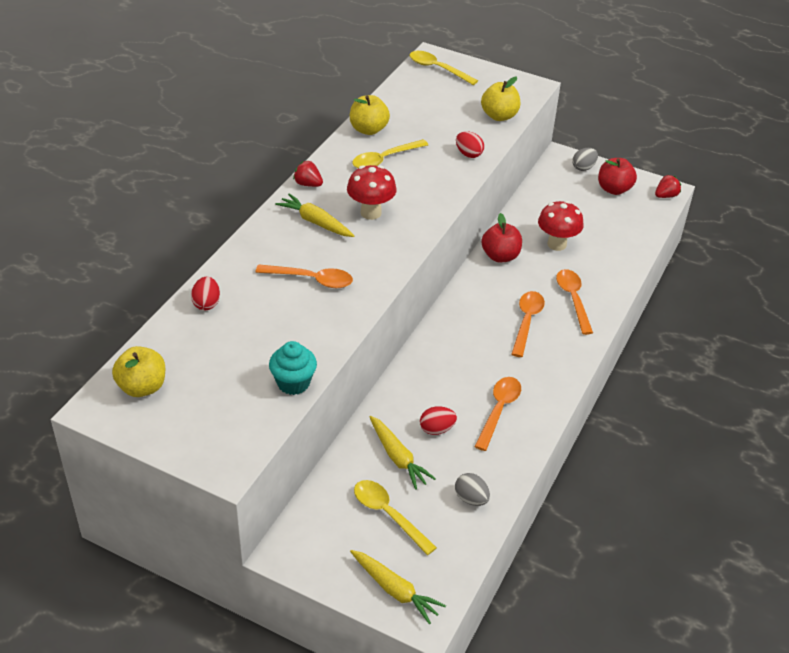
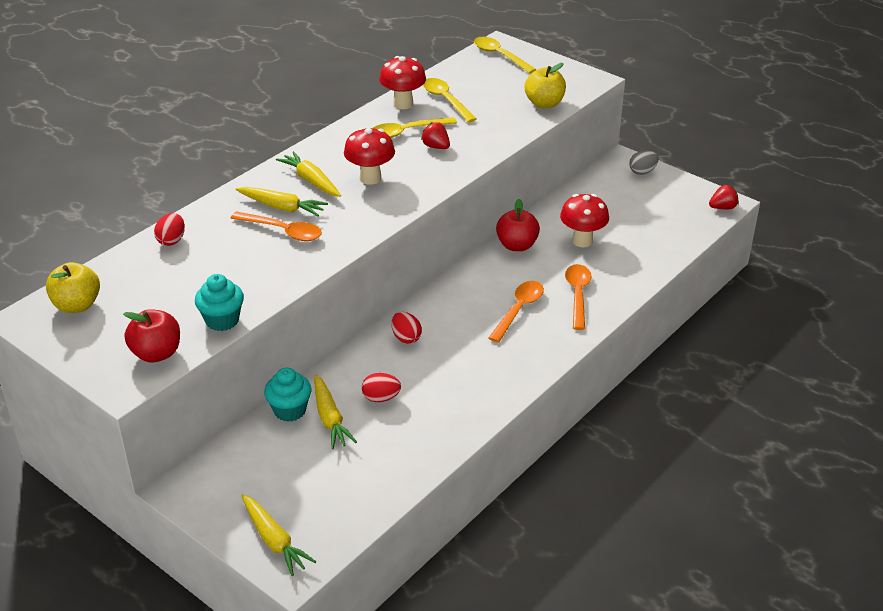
camera: 15 degrees right, 5 degrees down
red strawberry [293,161,323,187] -> red strawberry moved to [421,122,450,149]
yellow apple [350,95,390,135] -> red mushroom [379,56,426,109]
yellow spoon [354,480,437,555] -> yellow spoon moved to [423,78,476,123]
grey egg [455,473,490,506] -> none
red egg [456,131,484,158] -> red egg moved to [391,312,422,344]
orange spoon [474,377,521,451] -> none
red apple [598,158,637,195] -> red apple moved to [124,309,180,362]
none -> yellow carrot [236,187,328,216]
none -> turquoise cupcake [264,367,311,422]

